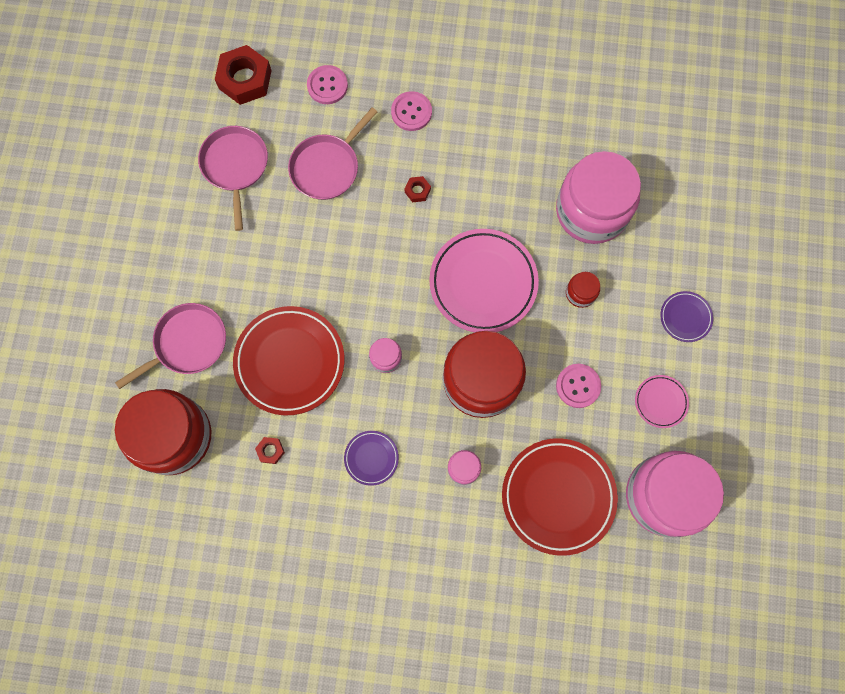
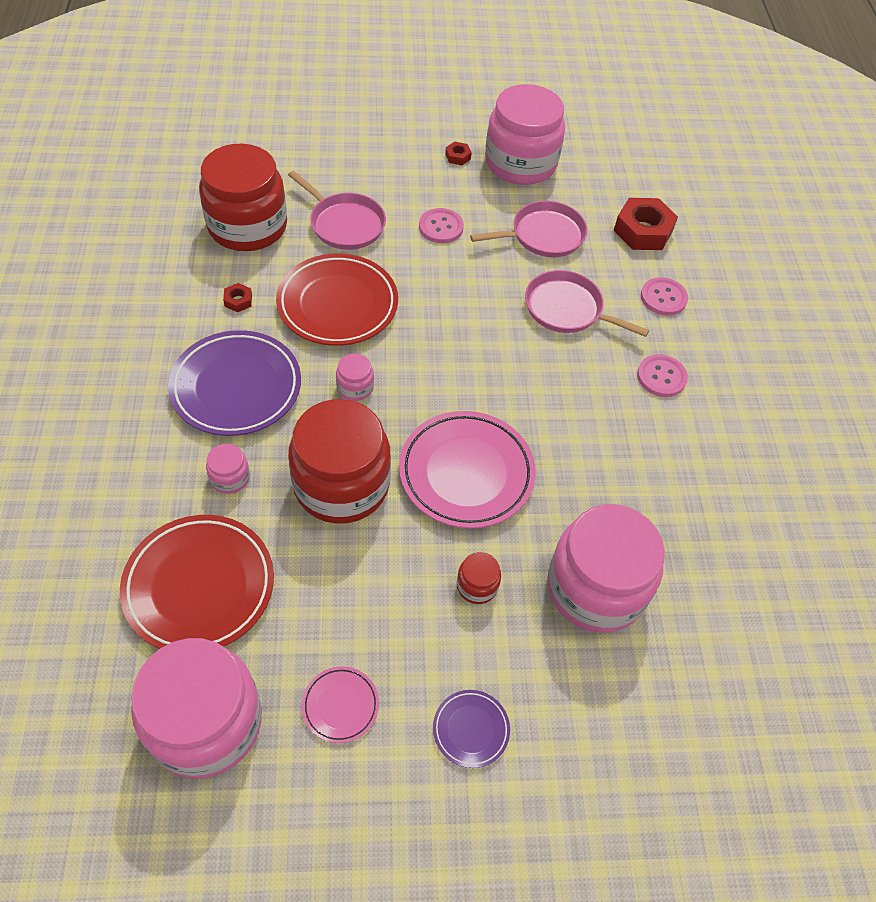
camera: 75 degrees right, 20 degrees down
purple plate [344,431,399,486] -> purple plate [168,330,301,436], size x2.08
red nut [405,176,431,202] -> red nut moved to [445,142,472,165]
pink button [556,364,601,408] -> pink button moved to [419,208,464,243]
none -> pink jar [485,84,565,185]

